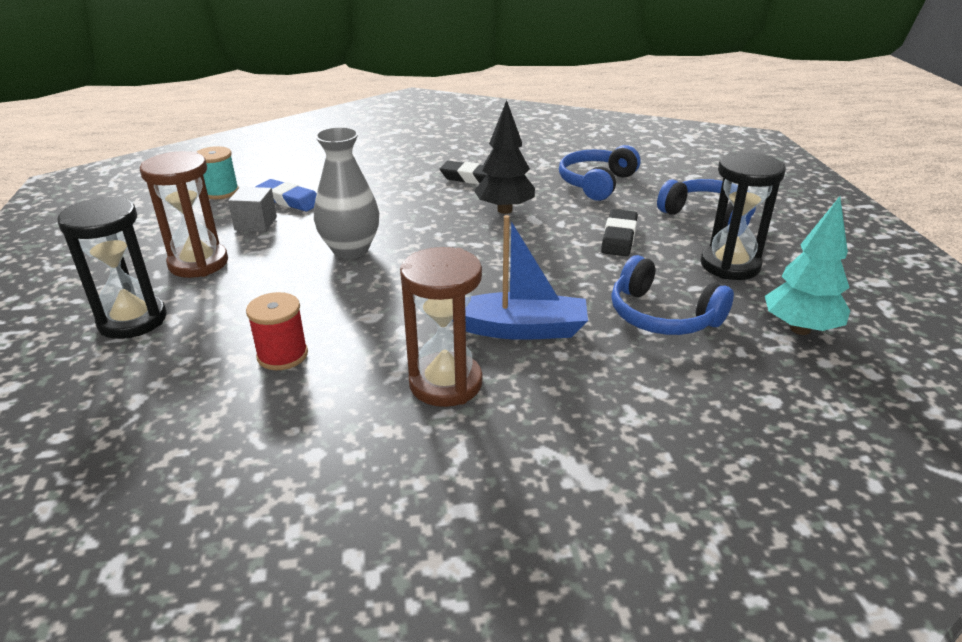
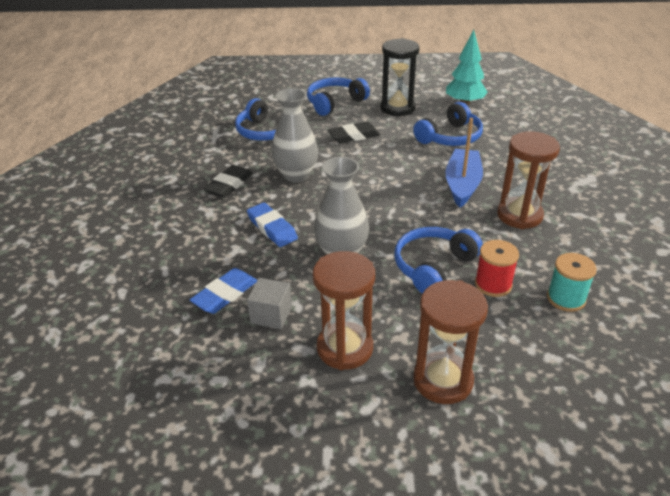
camera: 80 degrees left, 5 degrees up
black hourglass [58,196,167,339] -> brown hourglass [413,280,488,404]
turquoise spool [197,146,239,199] -> turquoise spool moved to [547,253,597,312]
black tree [474,100,535,214] -> grey vase [271,88,318,182]
black eraser [601,209,638,256] -> black eraser turned 45 degrees counterclockwise [328,122,380,144]
none -> blue eraser [247,203,298,247]
none -> blue headphones [394,227,483,294]

